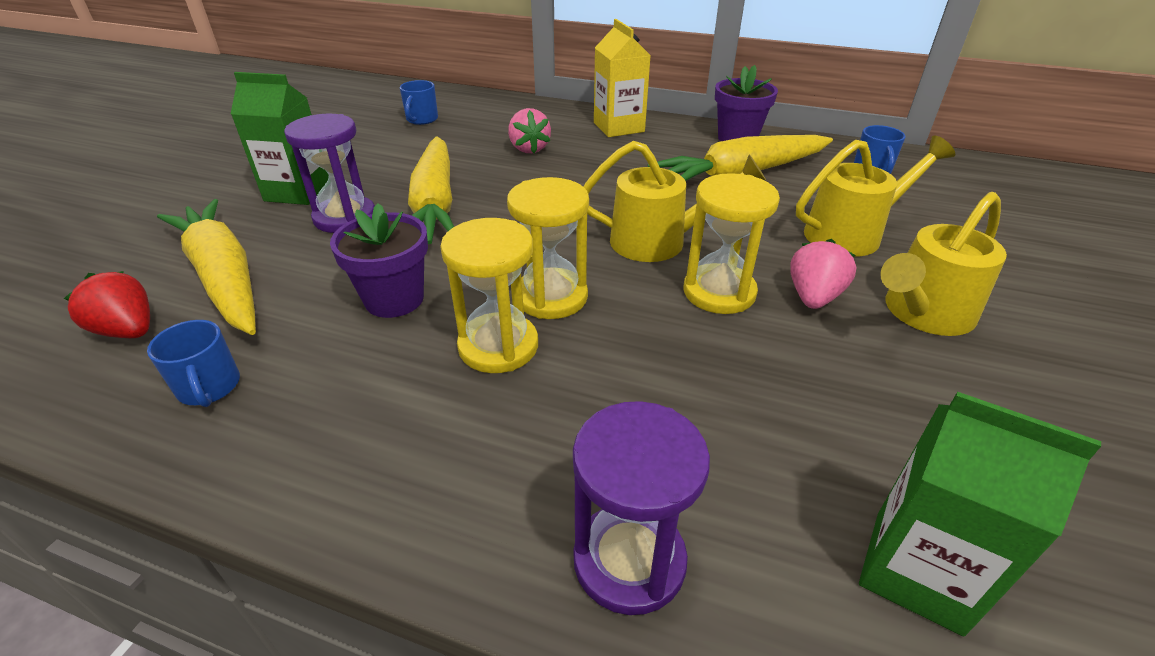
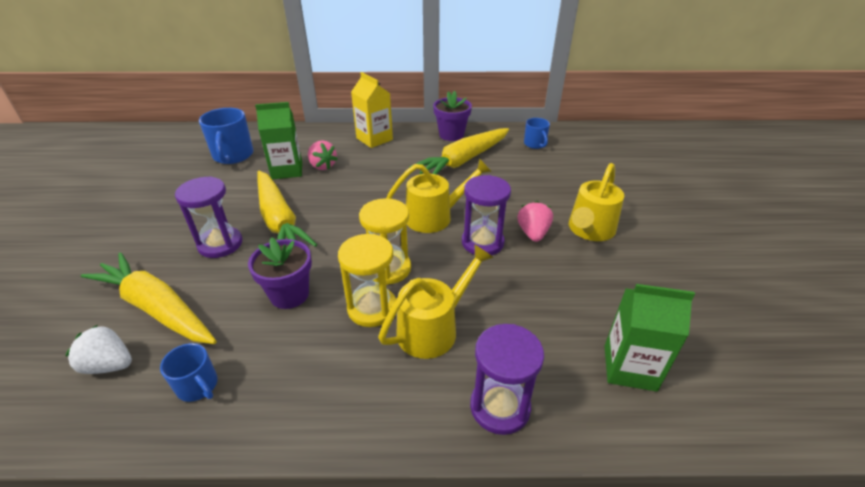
camera: 20 degrees left, 0 degrees up
red strawberry [64,271,150,338] -> white strawberry [66,325,132,374]
green carton [231,72,329,205] -> green carton moved to [255,102,302,179]
blue mug [400,80,438,125] -> blue mug [199,108,253,164], size x1.73
yellow hourglass [684,173,780,314] -> purple hourglass [462,175,511,256]
yellow watering can [796,135,956,257] -> yellow watering can moved to [378,244,494,359]

